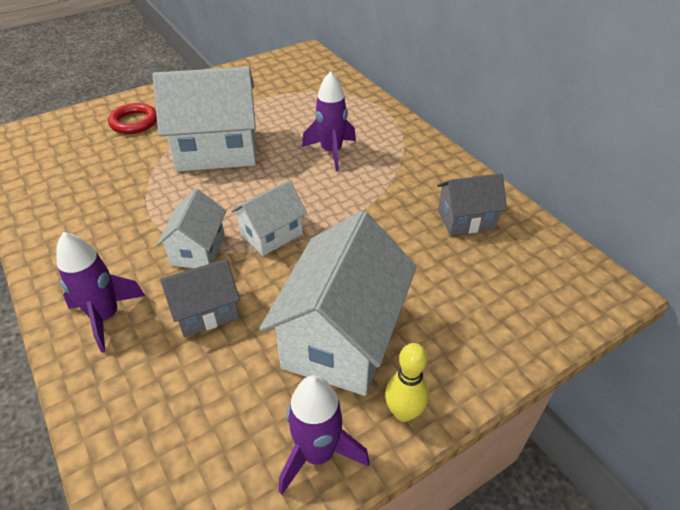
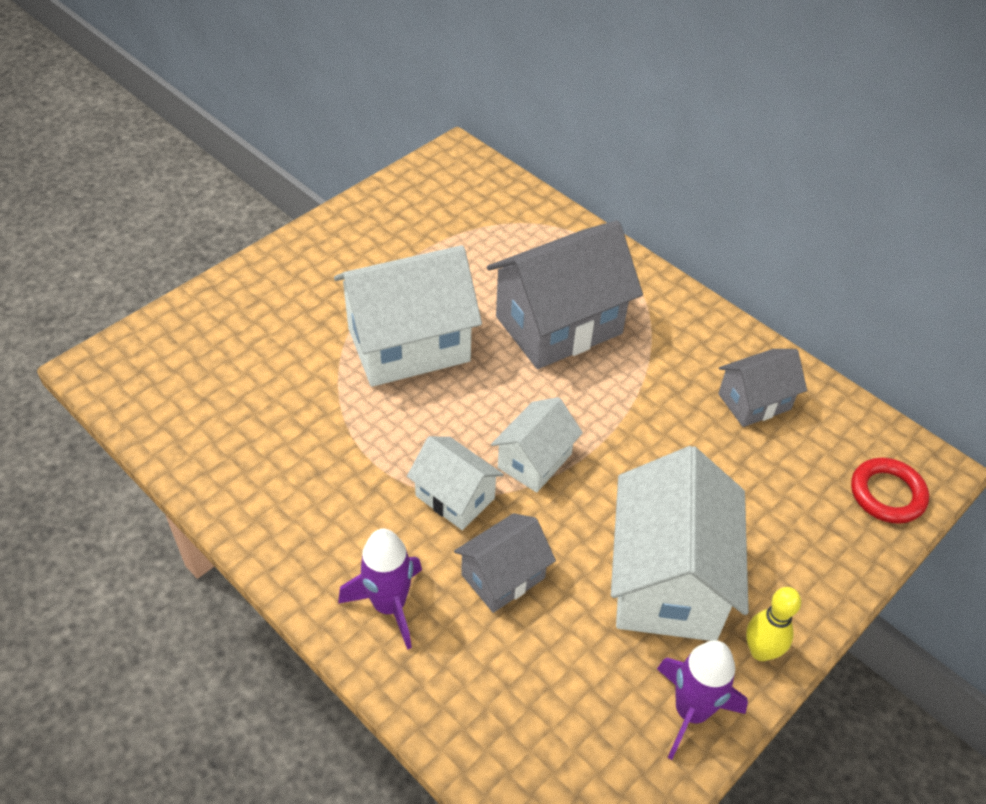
camera: 15 degrees left, 5 degrees up
red ring [108,103,157,134] -> red ring moved to [851,457,929,524]
white house [156,189,226,268] -> white house turned 45 degrees counterclockwise [407,436,504,530]
purple rocket [302,71,356,171] -> grey house [487,221,643,369]

